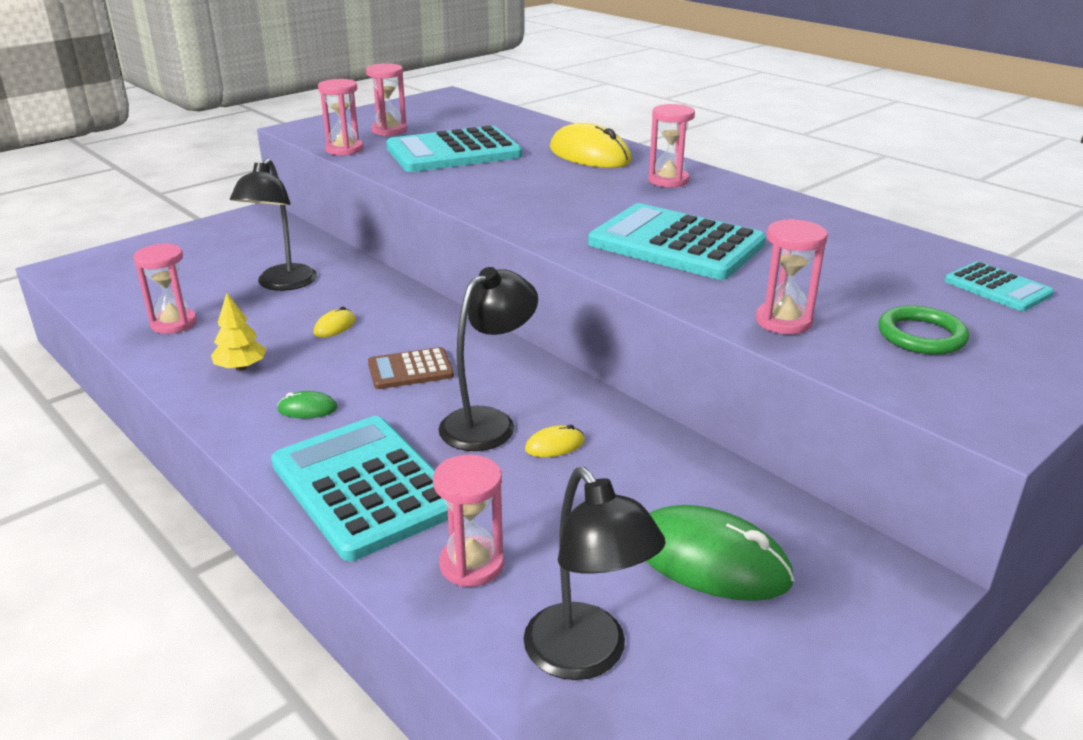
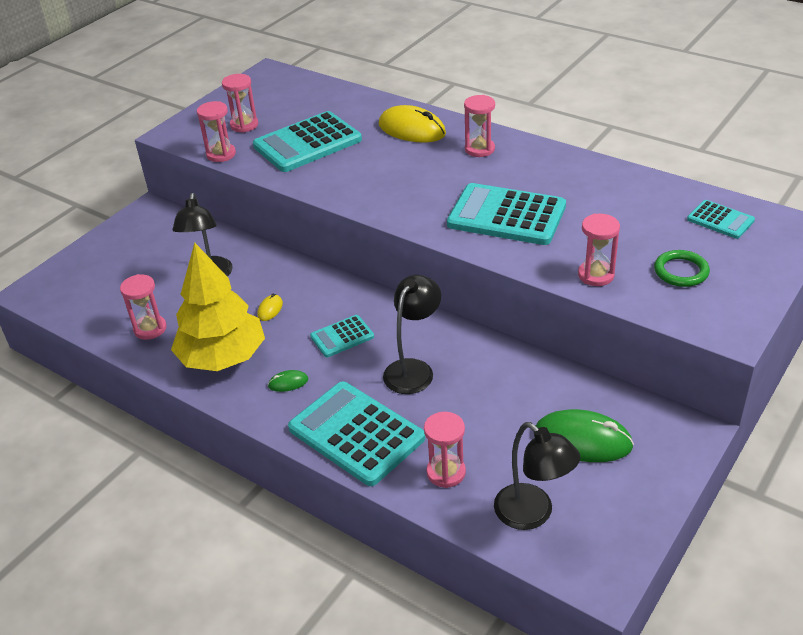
camera: 10 degrees left, 10 degrees up
yellow tree [211,293,266,371] -> yellow tree [171,243,265,371], size x2.41
brown calculator [368,347,454,389] -> turquoise calculator [310,315,374,357]
yellow mouse [525,425,585,457] -> none

